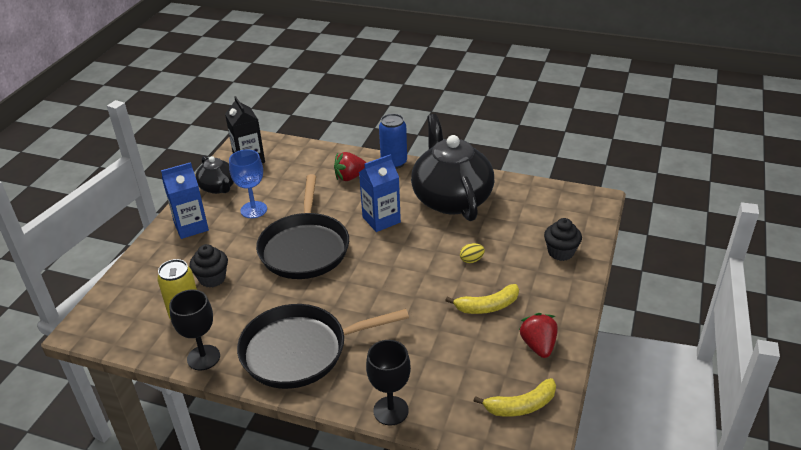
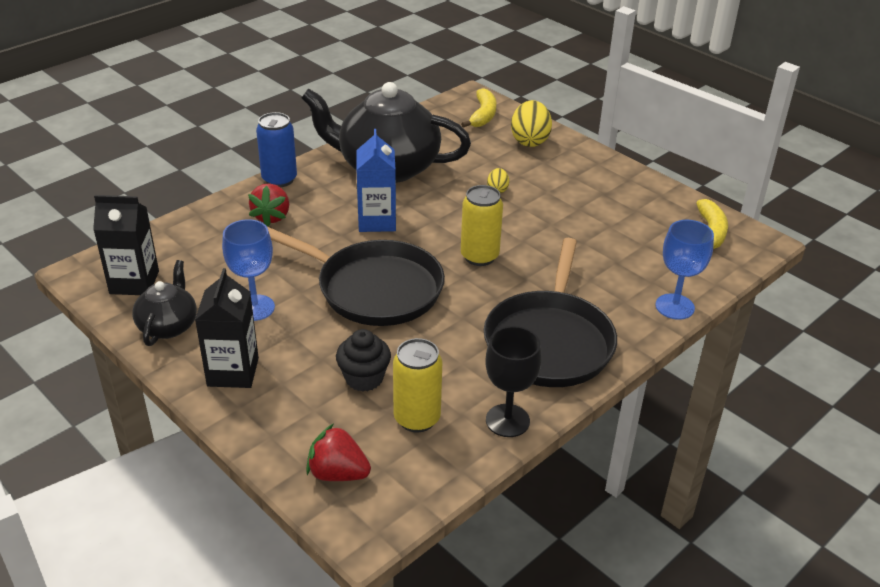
camera: 65 degrees left, 0 degrees up
blue carton [161,162,209,239] -> black carton [195,268,259,388]
black teapot [195,156,234,194] -> black teapot turned 75 degrees counterclockwise [132,260,197,346]
black goblet [366,340,411,426] -> blue goblet [655,220,714,320]
yellow banana [445,284,519,314] -> yellow banana moved to [461,88,497,128]
red strawberry [519,313,558,358] -> red strawberry moved to [306,424,371,481]
black cupcake [544,218,582,261] -> yellow egg [511,100,552,147]
none -> yellow can [461,185,503,266]

